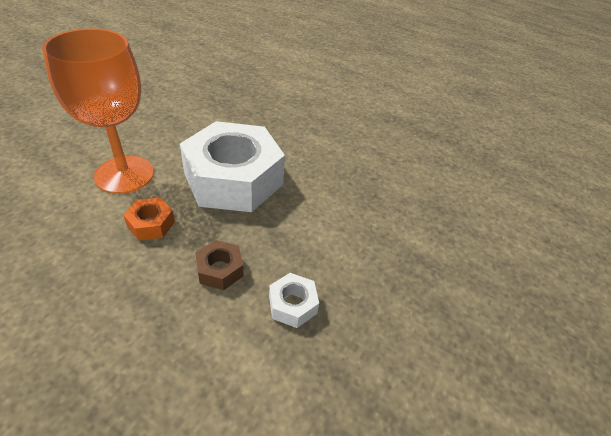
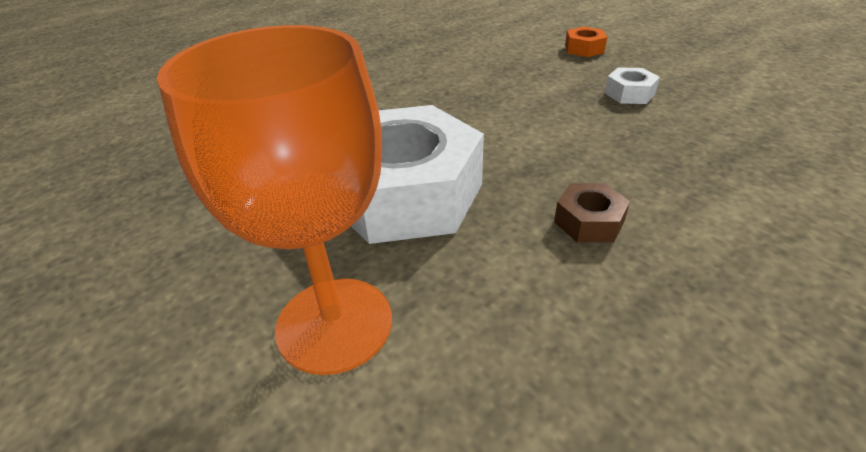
camera: 65 degrees left, 5 degrees down
orange nut [123,198,175,240] -> orange nut moved to [565,26,607,57]
white nut [269,273,319,328] -> white nut moved to [605,67,660,104]

